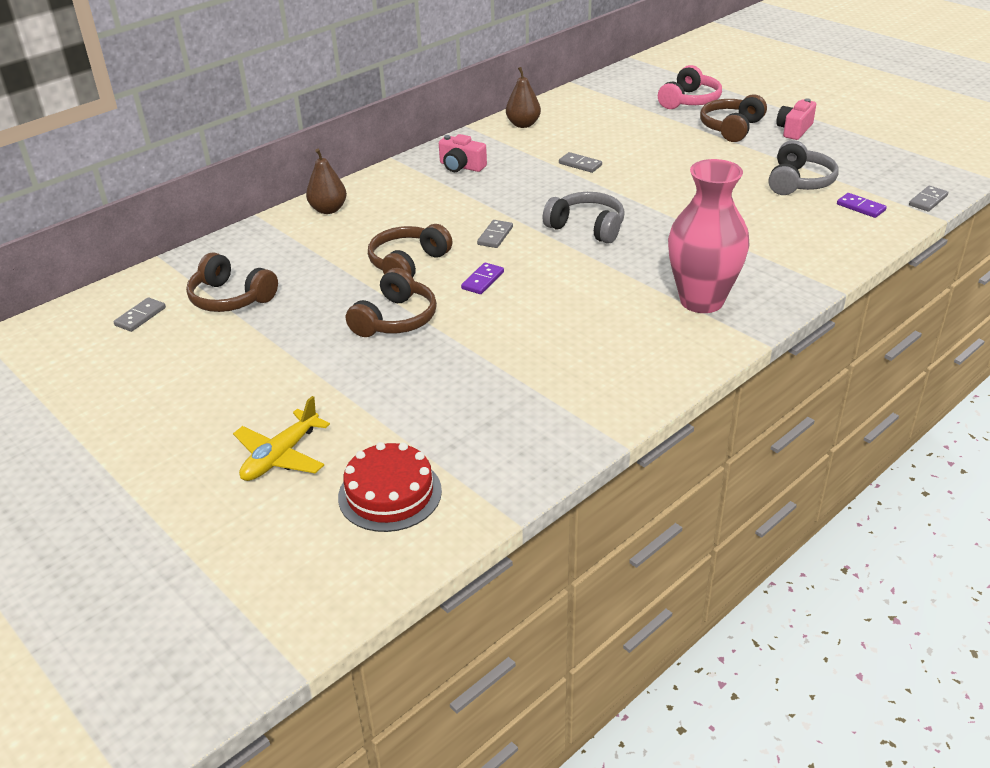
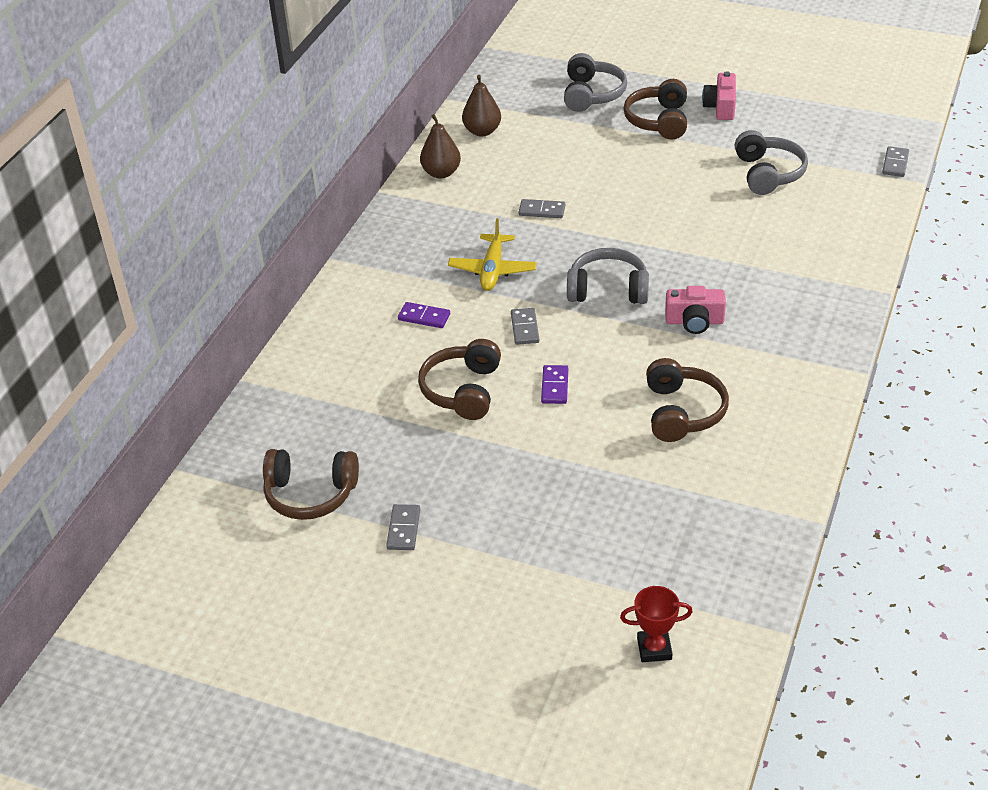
camera: 25 degrees left, 5 degrees up
grey domino [113,297,166,332] -> grey domino moved to [386,504,420,550]
yellow plane [233,396,330,481] -> yellow plane moved to [448,218,537,291]
brown pear [306,149,347,214] -> brown pear moved to [462,75,501,137]
red cake [338,442,442,532] -> red trophy [620,586,693,662]
brown headphones [346,268,437,337] -> brown headphones moved to [646,358,729,442]
pink camera [439,134,487,172] -> pink camera moved to [665,286,726,334]
pink headphones [658,65,722,109] -> grey headphones [564,53,627,112]
pink vase [668,159,750,313] -> none
purple domino [837,193,887,218] -> purple domino moved to [398,302,450,328]

